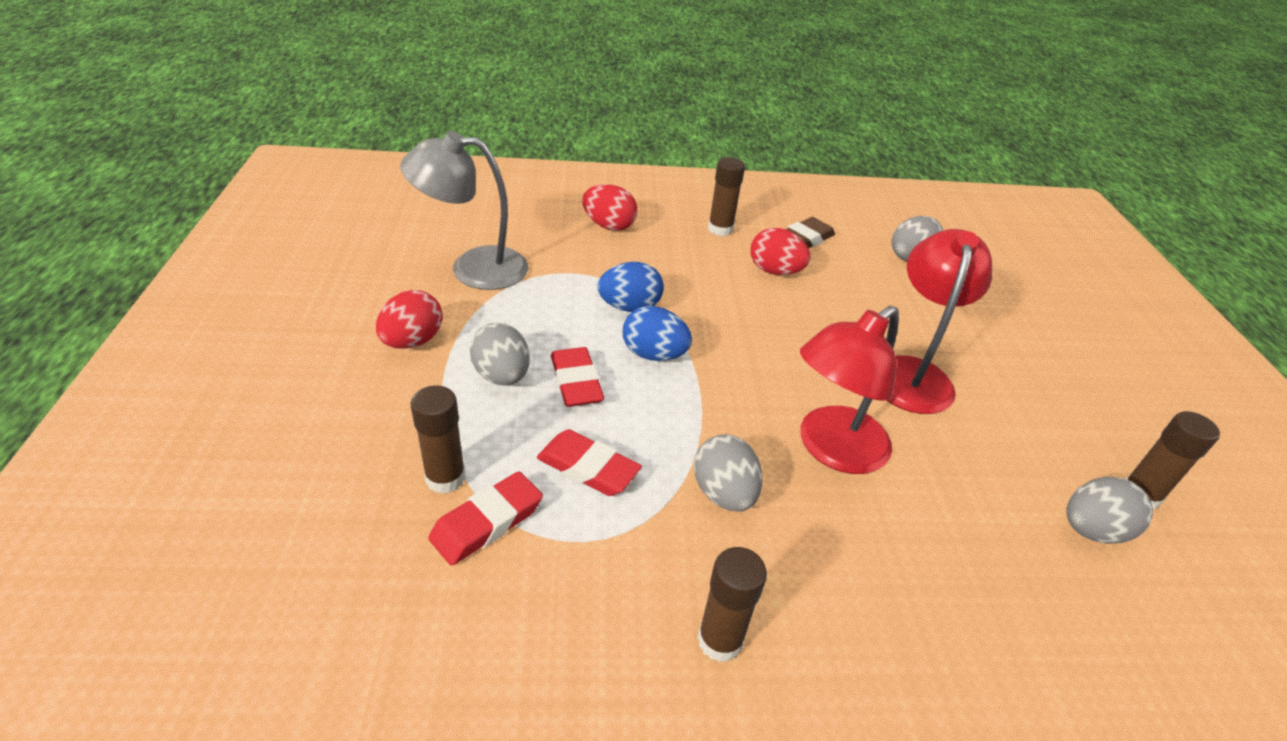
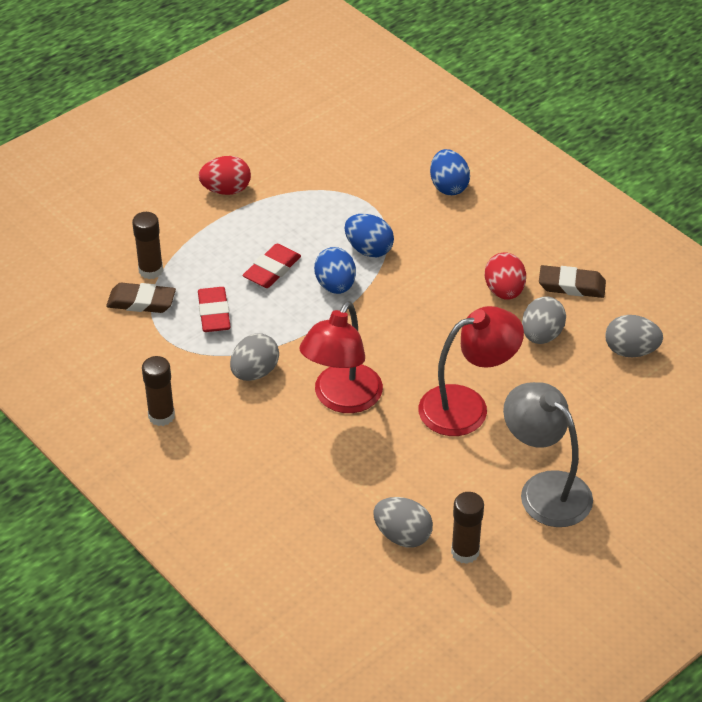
camera: 55 degrees right, 5 degrees up
grey lamp [400,131,528,290] -> grey lamp moved to [503,382,593,527]
red eraser [428,471,543,566] -> brown eraser [106,283,176,313]
grey egg [469,323,530,386] -> grey egg moved to [522,296,566,344]
red egg [582,185,637,231] -> blue egg [430,149,470,195]
brown glue stick [708,157,745,236] -> none
red lamp [800,306,899,474] -> red lamp turned 75 degrees counterclockwise [299,301,383,413]

